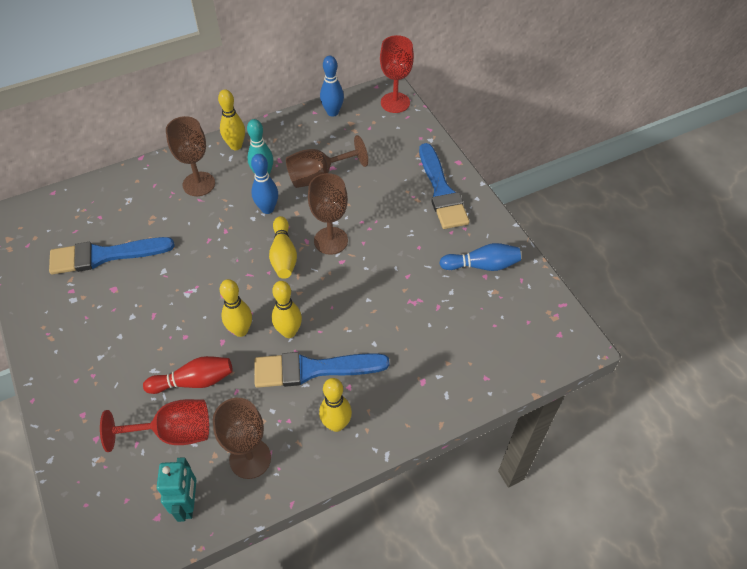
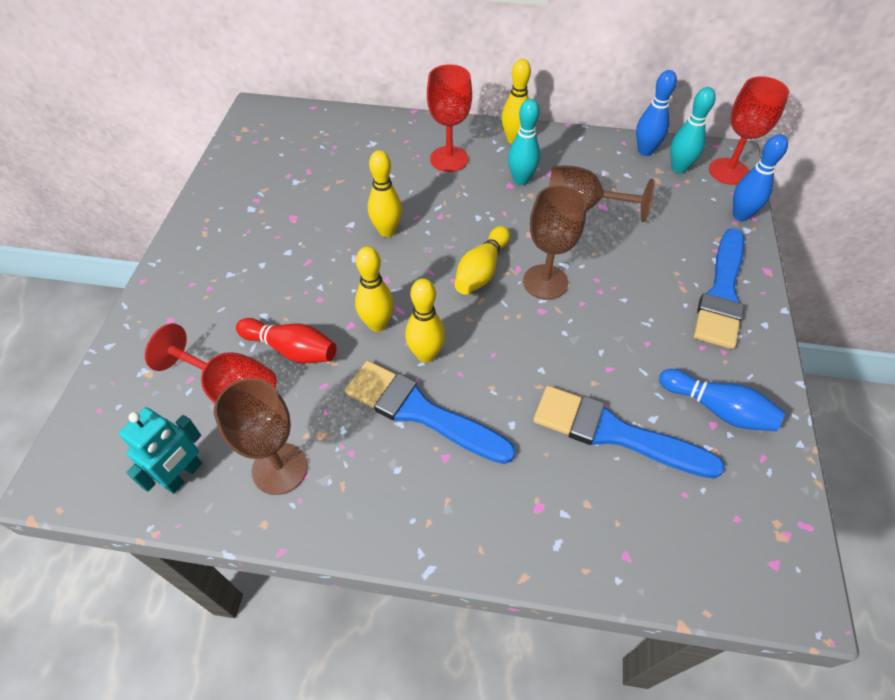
camera: 35 degrees right, 0 degrees up
blue brush [49,237,175,275] -> blue brush moved to [533,386,725,479]
brown goblet [166,116,215,196] -> red goblet [427,64,472,172]
blue bowling pin [251,154,278,214] -> blue bowling pin moved to [733,134,788,221]
yellow bowling pin [319,378,352,432] -> yellow bowling pin moved to [368,150,402,237]
none -> turquoise bowling pin [670,87,716,173]

